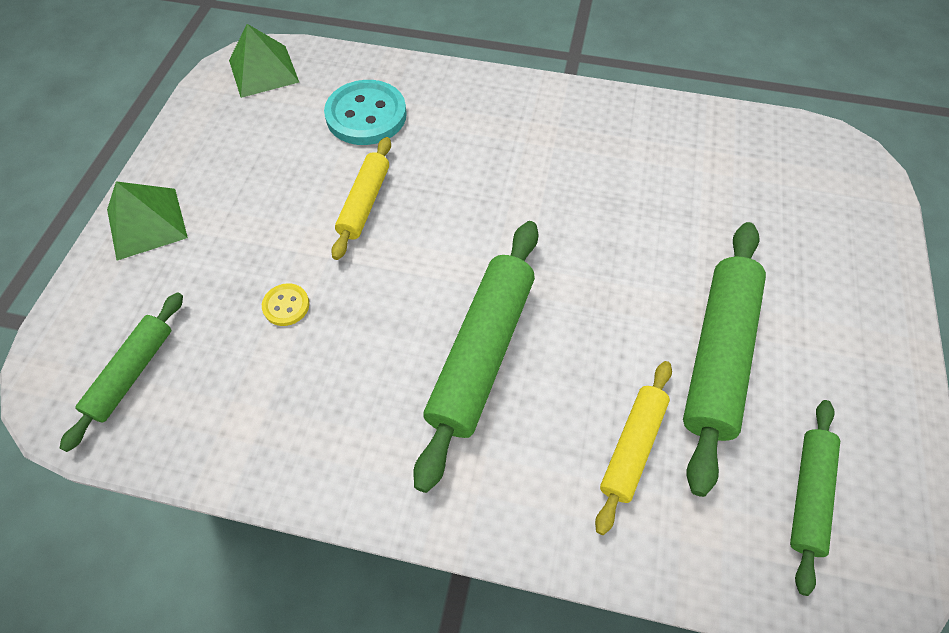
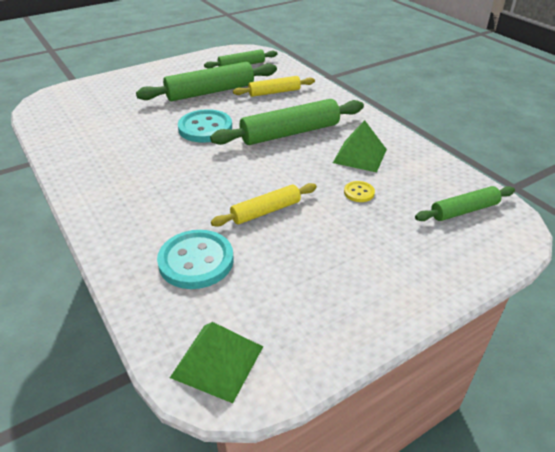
camera: 135 degrees left, 20 degrees down
green pyramid [107,181,188,261] -> green pyramid moved to [333,120,387,173]
none -> turquoise button [178,109,232,143]

